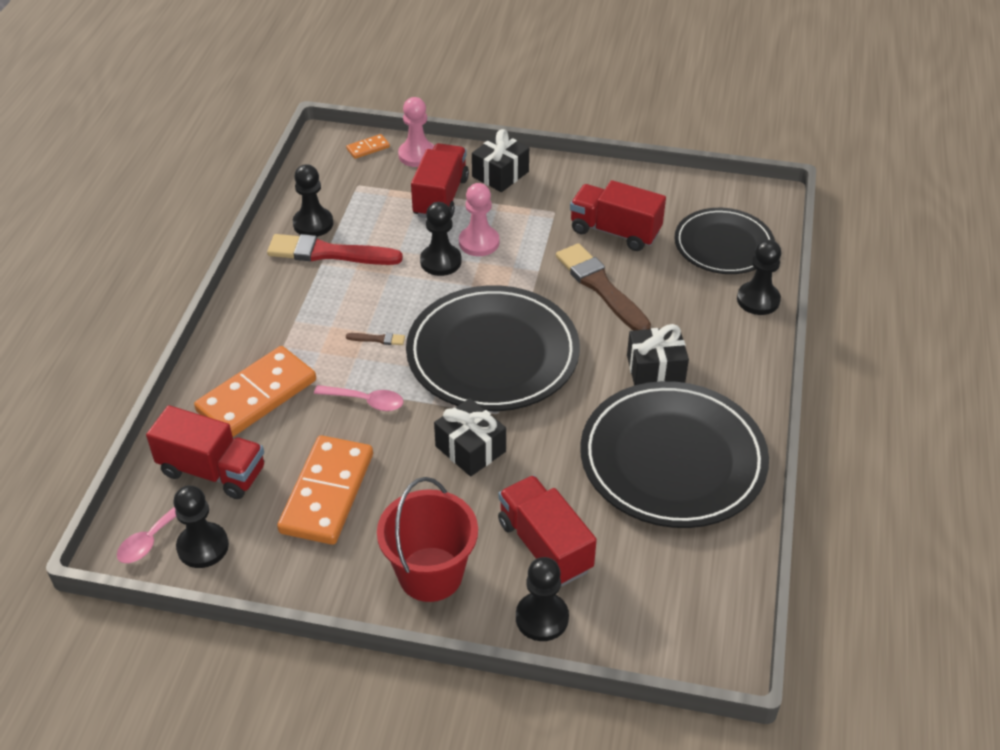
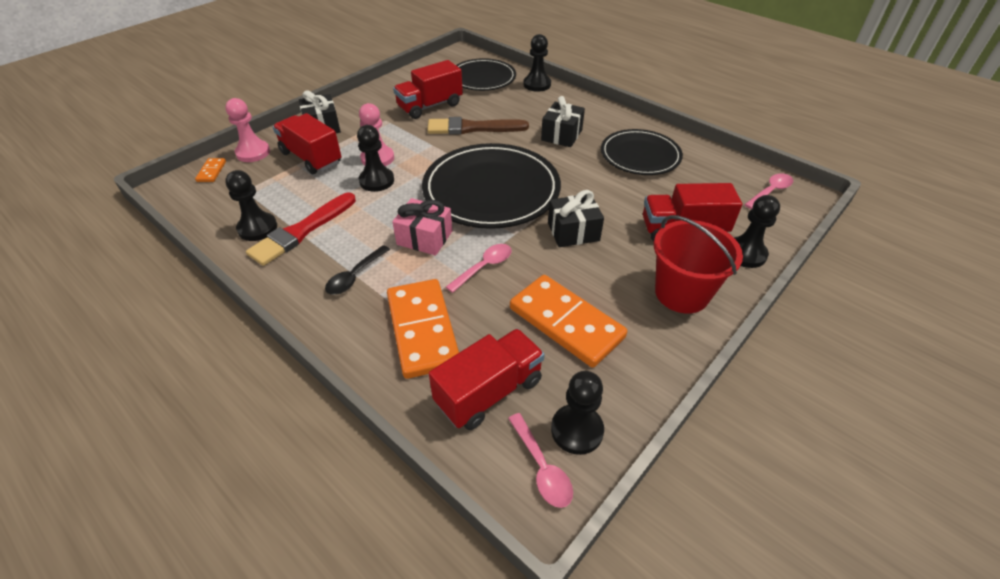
camera: 60 degrees left, 0 degrees up
brown brush [346,333,405,345] -> pink gift [392,198,452,255]
black plate [580,381,769,528] -> black plate [601,129,683,175], size x0.63
none -> black spoon [325,245,390,295]
none -> pink spoon [744,173,793,209]

